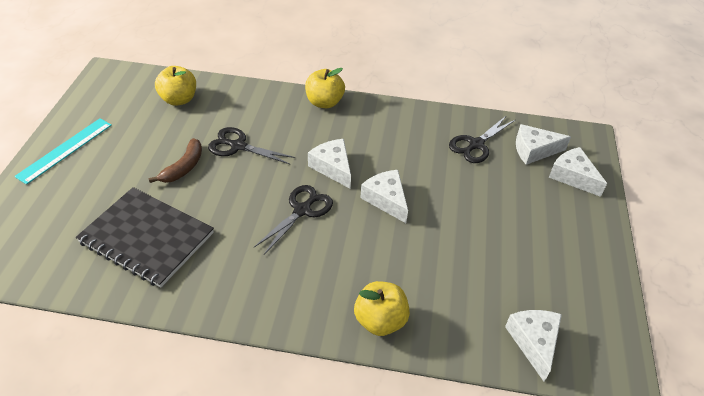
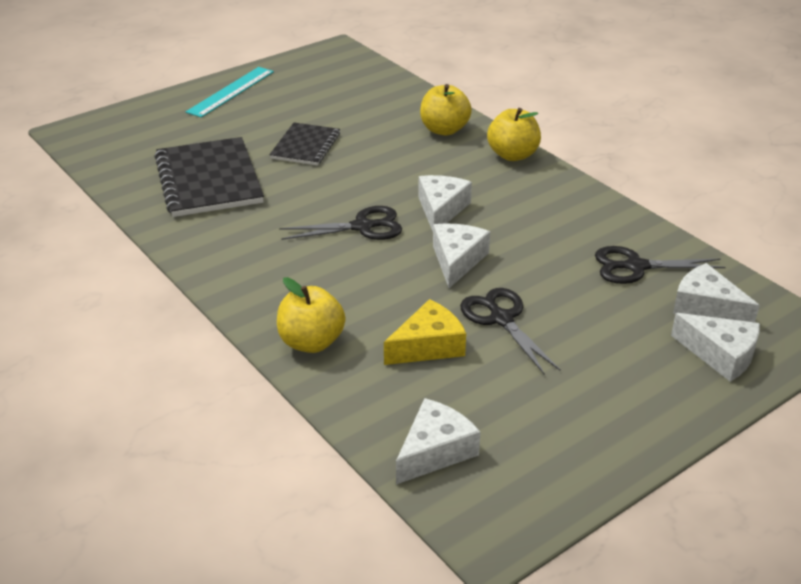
camera: 45 degrees right, 10 degrees down
turquoise ruler [14,118,112,185] -> turquoise ruler turned 45 degrees counterclockwise [186,67,274,118]
brown banana [148,138,202,183] -> black notebook [269,122,340,165]
yellow apple [155,66,196,106] -> yellow apple moved to [420,84,472,136]
black scissors [208,127,295,165] -> black scissors moved to [460,288,561,375]
white cheese [549,147,607,197] -> white cheese turned 120 degrees clockwise [671,313,760,382]
none -> yellow cheese [384,299,466,365]

